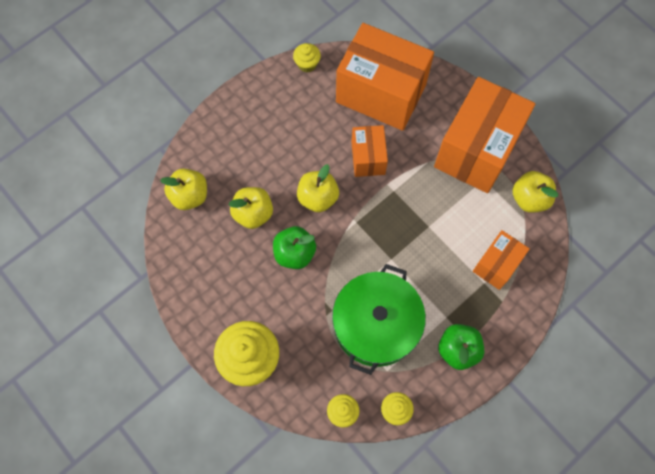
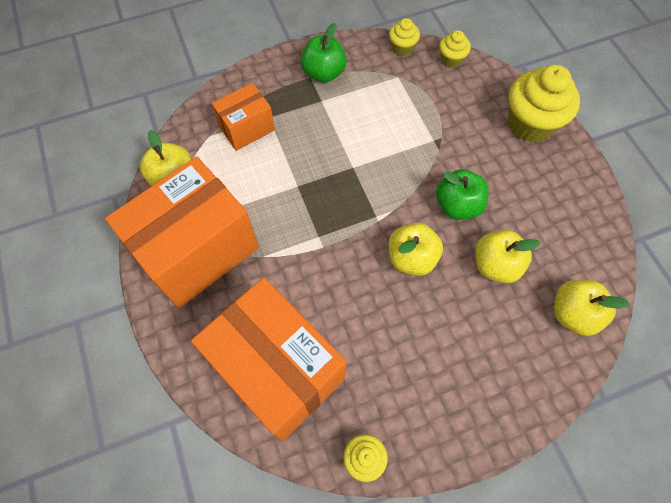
camera: 160 degrees left, 5 degrees down
green pot [332,264,426,375] -> none
orange box [351,125,388,177] -> none

